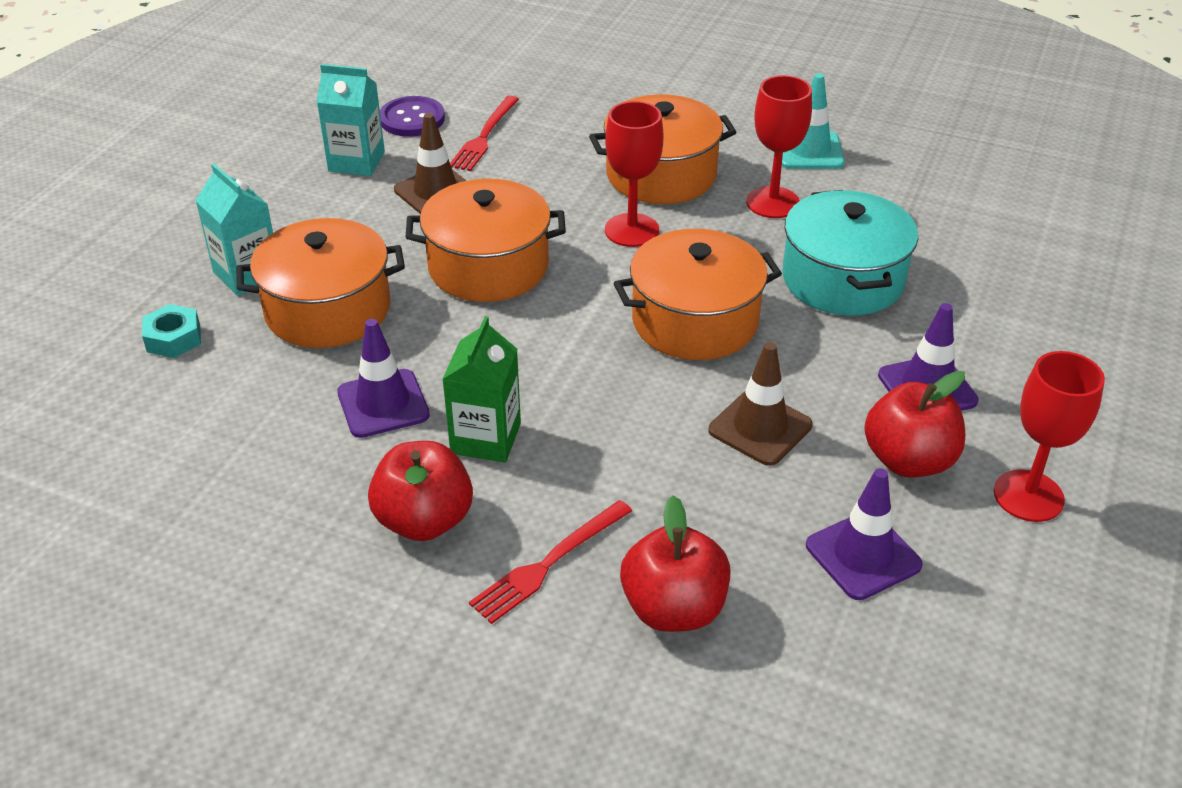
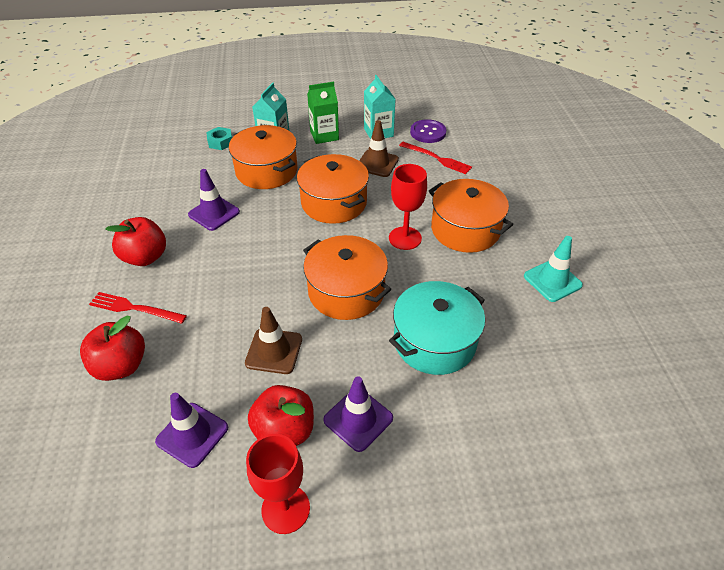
camera: 60 degrees right, 5 degrees up
green carton [442,316,521,463] -> green carton moved to [307,82,339,144]
red fork [450,96,519,171] -> red fork turned 135 degrees counterclockwise [399,142,472,174]
red goblet [746,75,812,218] -> none

